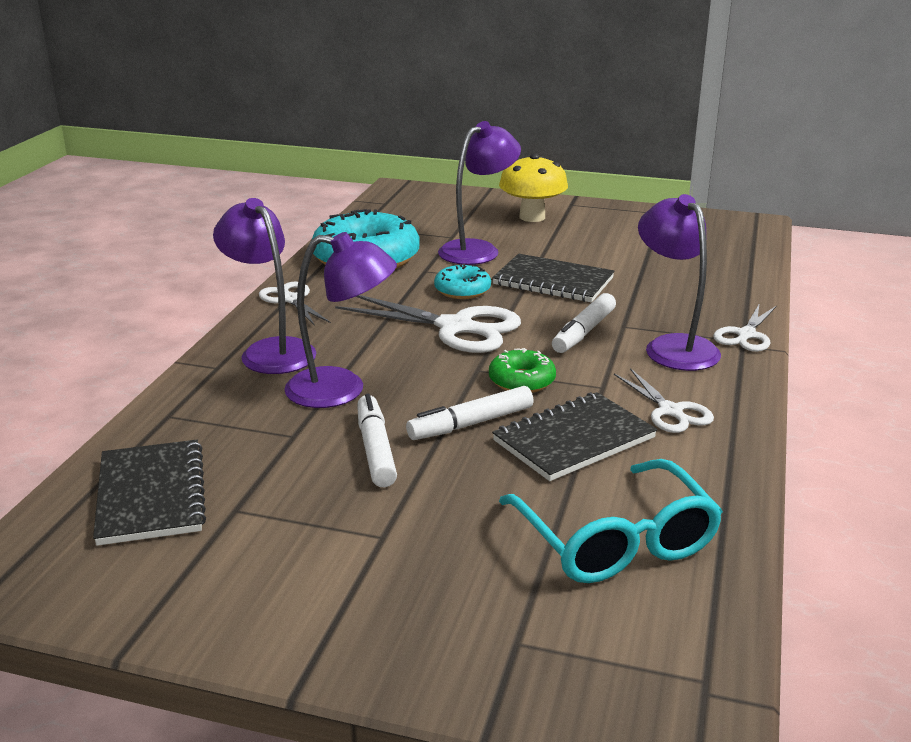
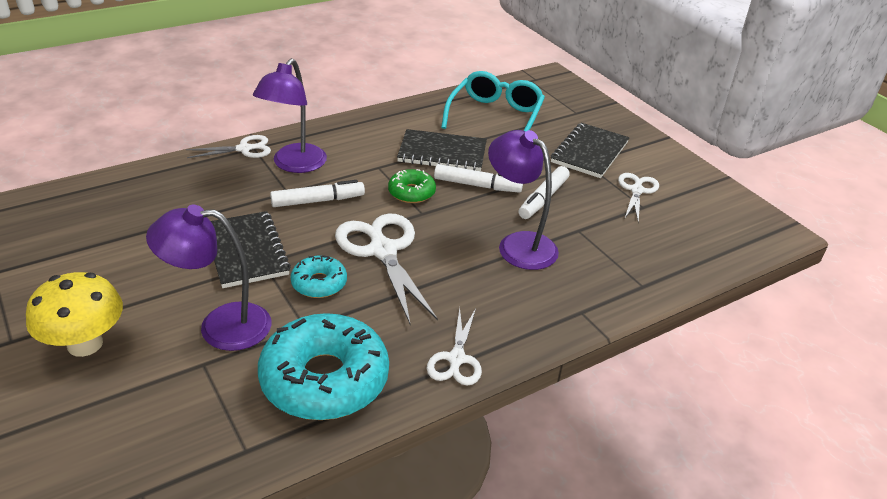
camera: 140 degrees left, 10 degrees up
black notebook [93,440,206,546] -> black notebook moved to [551,123,629,178]
purple lamp [213,198,316,374] -> none
white scissors [614,368,714,433] -> white scissors moved to [618,173,659,223]

